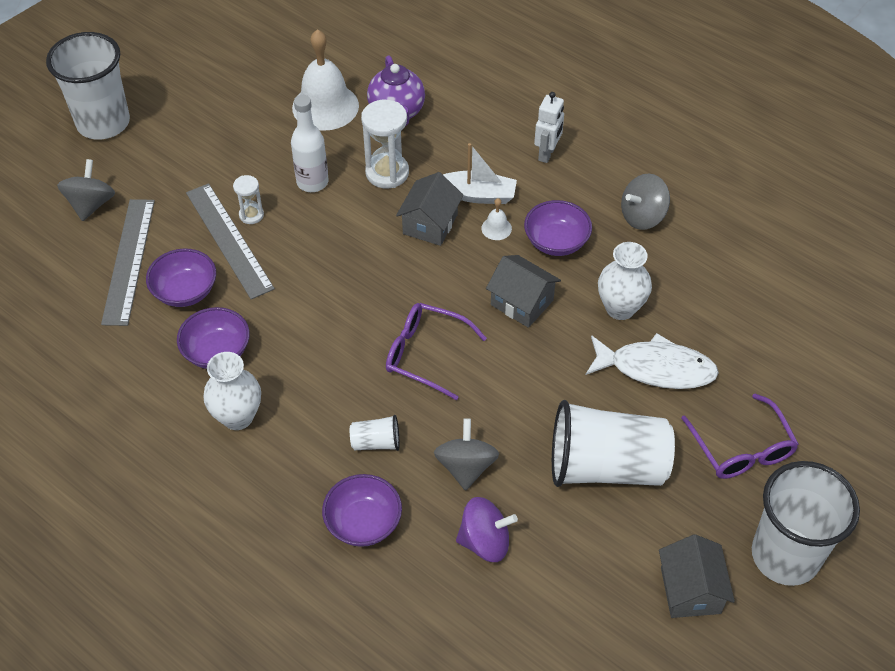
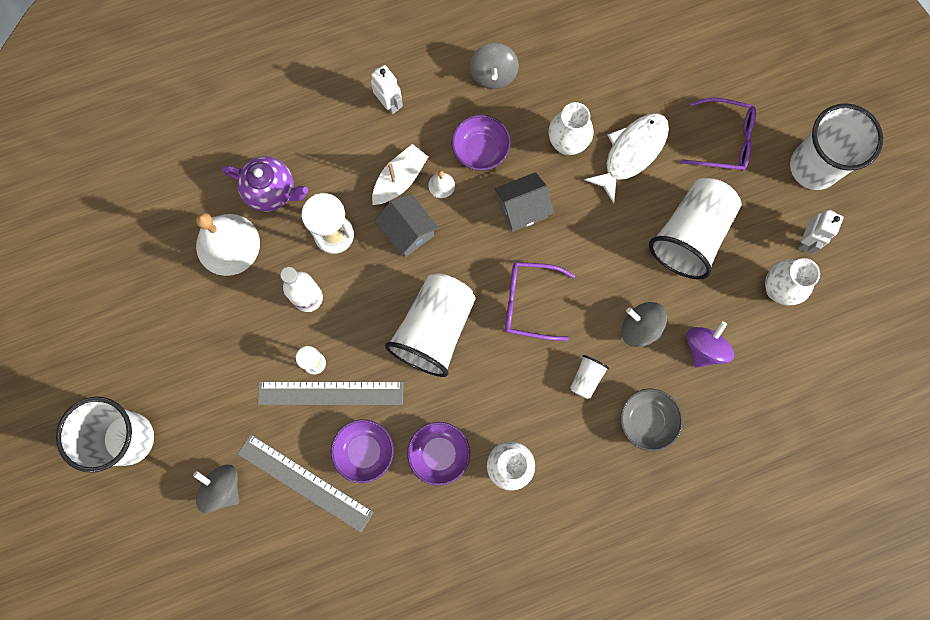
camera: 60 degrees left, 25 degrees up
purple bowl [322,474,402,547] -> grey bowl [620,388,683,451]
purple glasses [386,303,487,400] -> purple glasses turned 45 degrees clockwise [505,262,575,341]
grey house [659,534,735,618] -> white robot [799,210,844,254]
none -> white cup [385,273,476,377]
none -> white vase [765,258,820,305]

